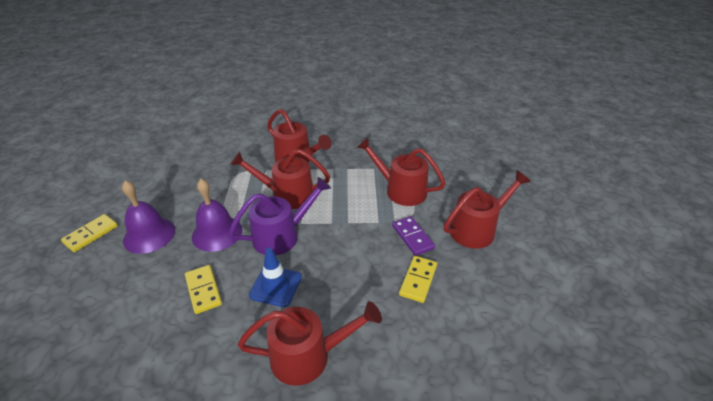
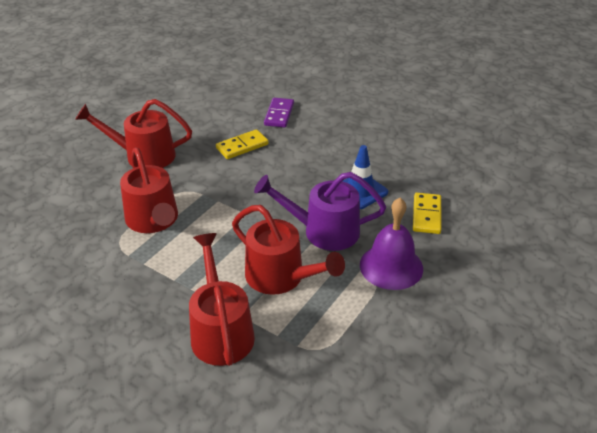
camera: 145 degrees left, 0 degrees up
yellow domino [61,214,118,252] -> none
purple bell [122,180,175,254] -> none
red watering can [238,301,382,386] -> none
purple domino [392,216,435,256] -> purple domino moved to [264,98,294,127]

